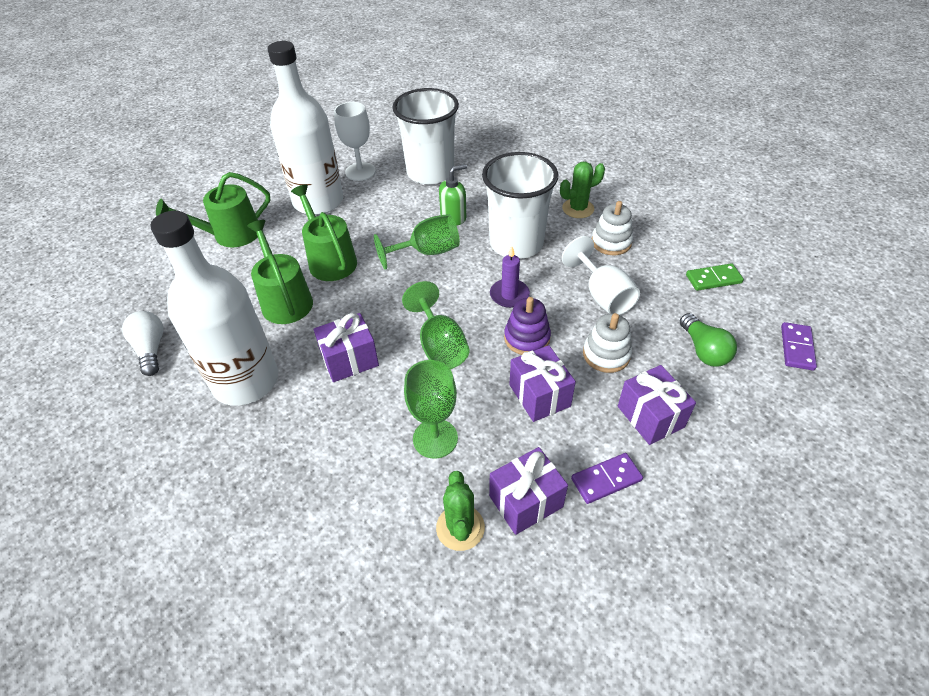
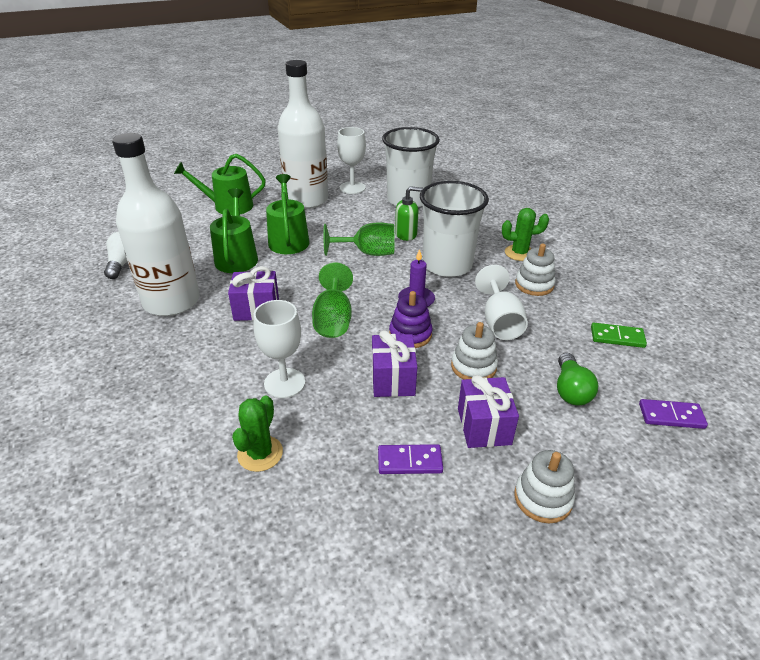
camera: 20 degrees right, 10 degrees down
green goblet [404,360,458,459] -> white goblet [253,300,305,398]
purple gift [489,447,568,535] -> none
purple domino [781,322,817,370] -> purple domino turned 60 degrees clockwise [639,399,708,429]
none -> white stacking toy [514,450,575,523]

